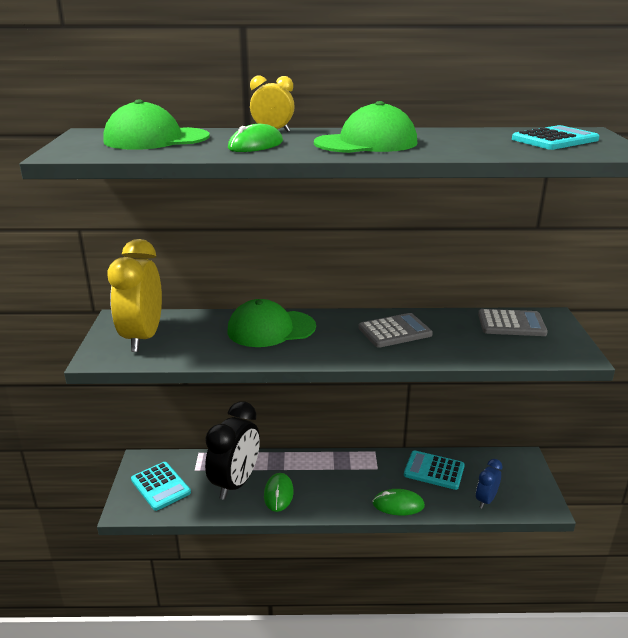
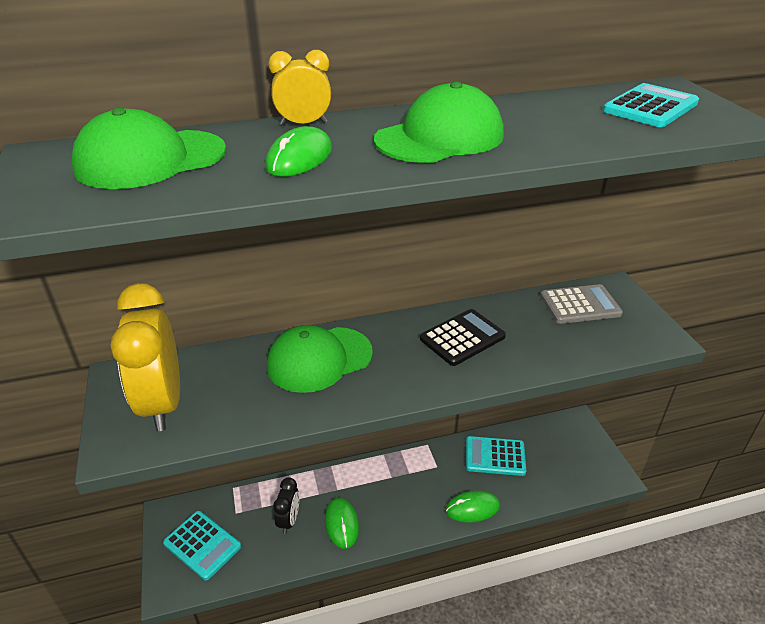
camera: 15 degrees left, 10 degrees up
black clock [205,401,260,500] -> black clock [273,477,299,534], size x0.51
grey calculator [358,313,433,348] -> black calculator [420,309,506,366]
blue clock [476,459,503,508] -> none

